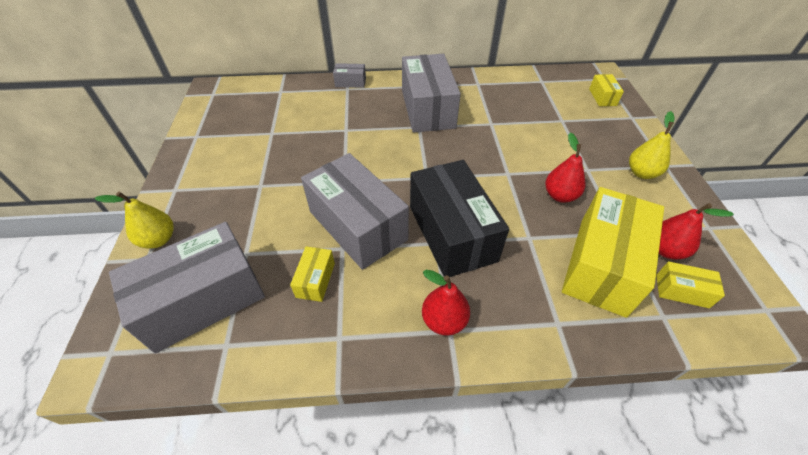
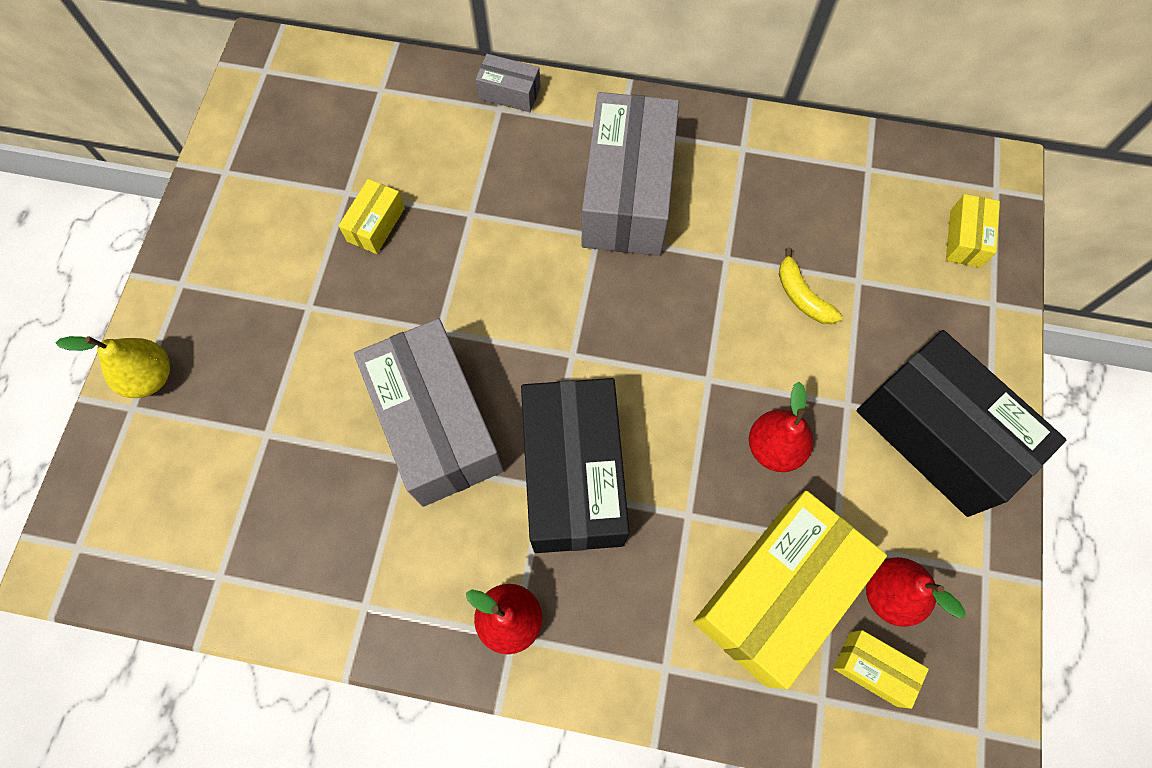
camera: 15 degrees right, 20 degrees up
grey box [109,222,265,353] -> none
yellow box [290,246,335,302] -> yellow box moved to [338,179,405,254]
yellow pear [629,111,674,179] -> black box [856,330,1066,517]
none -> yellow banana [779,248,842,324]

